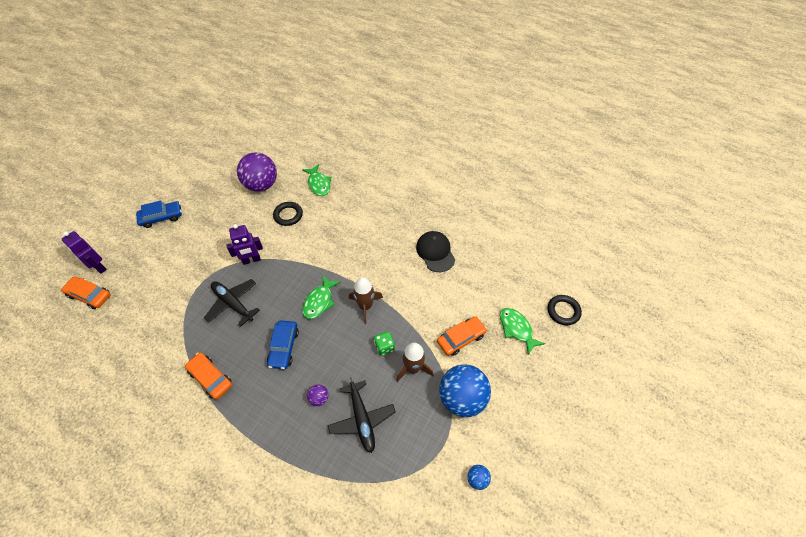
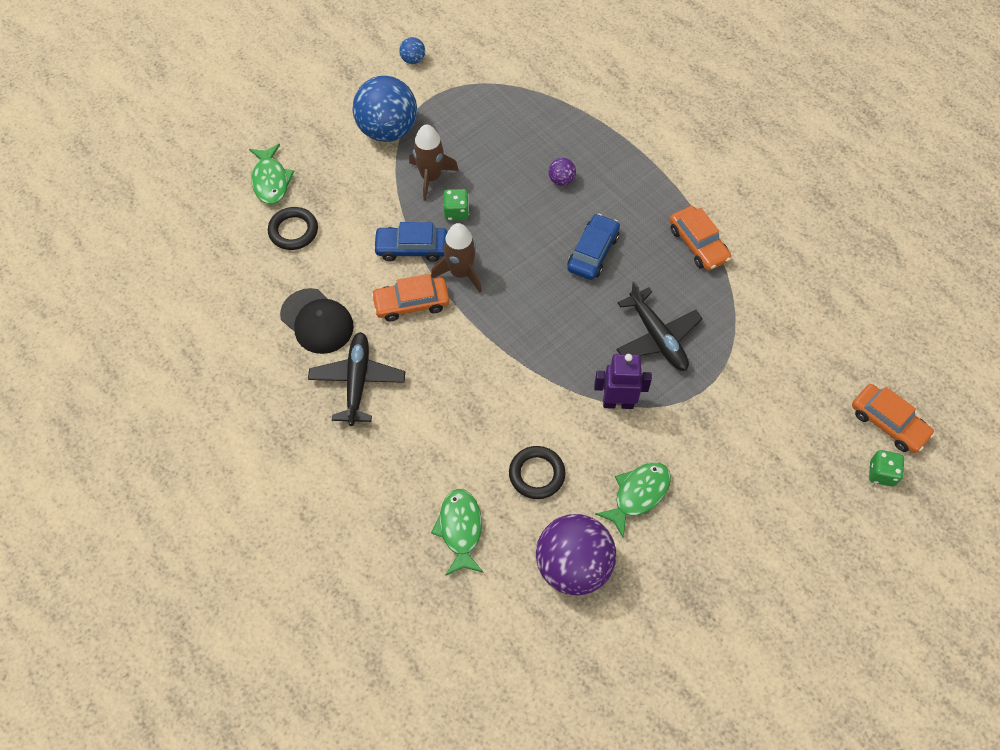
camera: 160 degrees left, 5 degrees up
purple robot [62,231,107,274] -> green dice [869,450,905,487]
blue car [136,201,182,228] -> blue car moved to [373,222,447,262]
green fish [302,275,340,319] -> green fish moved to [595,462,671,538]
black plane [328,377,396,453] -> black plane moved to [308,332,405,426]
black cap [416,231,455,272] -> black cap turned 45 degrees counterclockwise [280,288,354,354]
orange car [437,316,487,356] -> orange car moved to [371,274,450,321]
black ring [548,295,582,325] -> black ring moved to [268,207,318,250]

